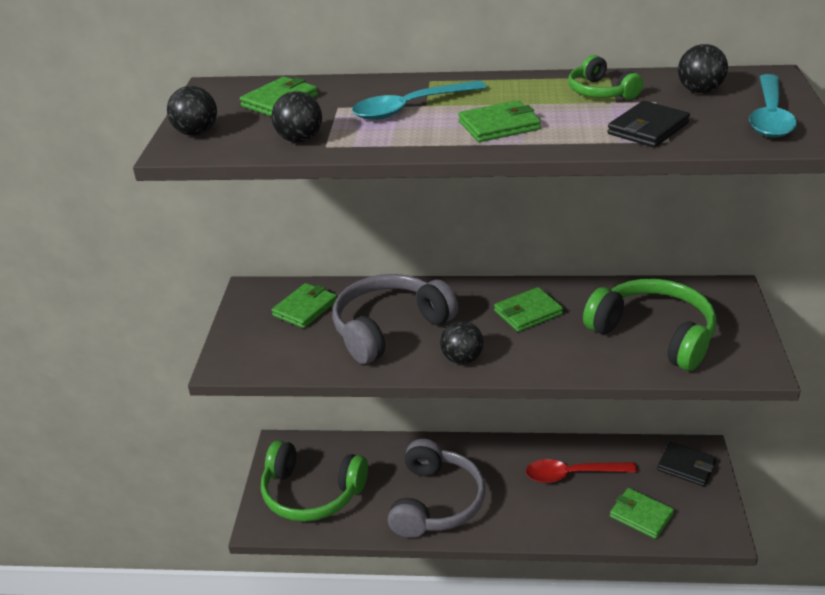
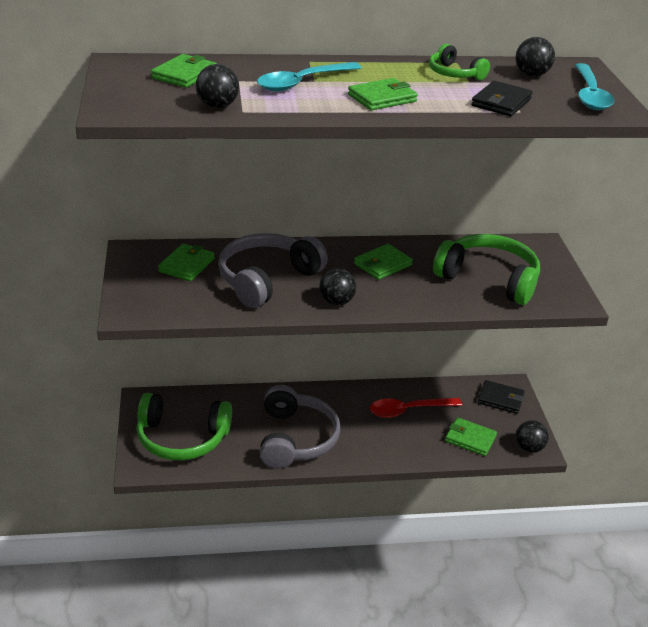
camera: 15 degrees left, 0 degrees up
black ball [167,86,217,136] -> black ball moved to [516,420,549,453]

